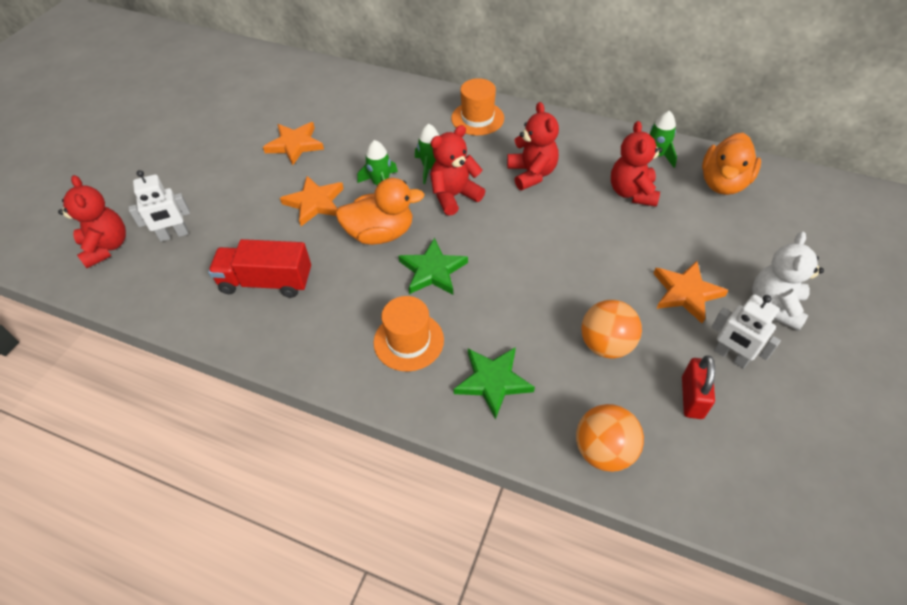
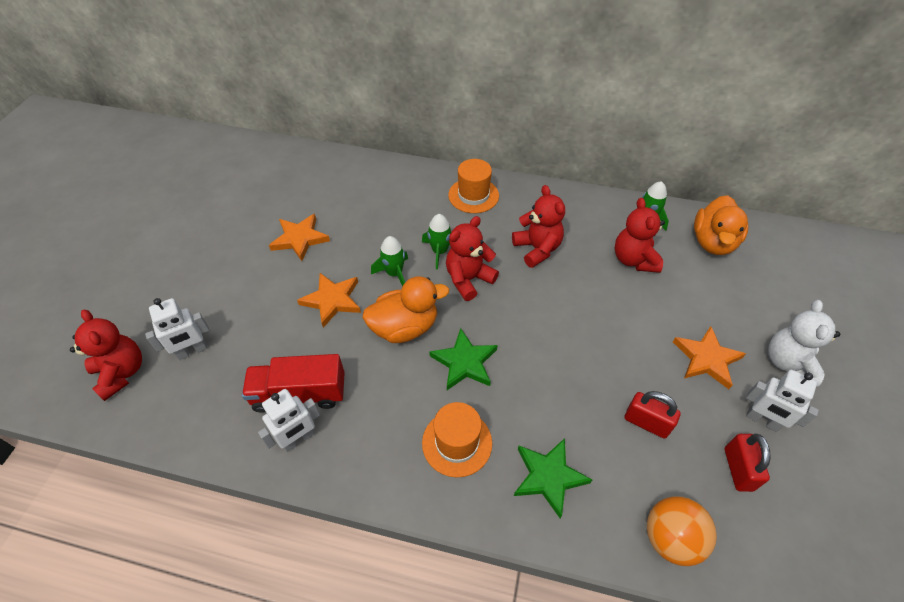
camera: 10 degrees left, 0 degrees up
orange ball [581,300,642,359] -> red padlock [625,391,681,439]
none -> white robot [258,389,320,452]

